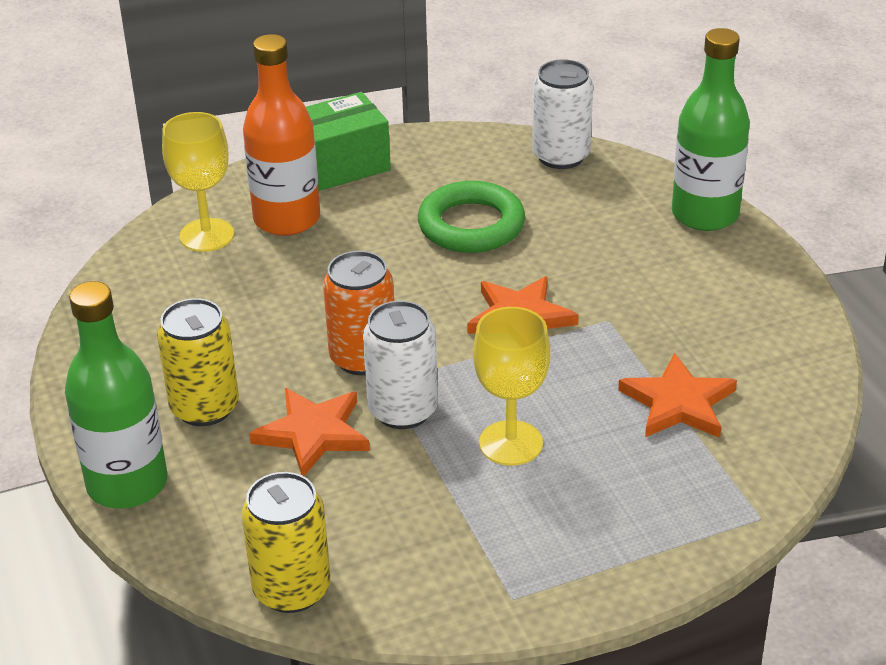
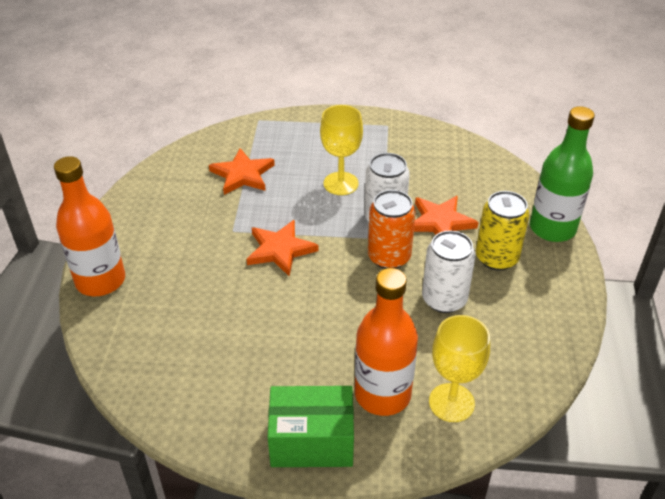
camera: 155 degrees left, 5 degrees up
yellow can [241,472,330,613] -> none
green ring [418,181,525,253] -> none
white can [532,59,593,169] -> white can moved to [422,231,476,313]
green bottle [672,28,750,231] -> orange bottle [54,156,125,296]

